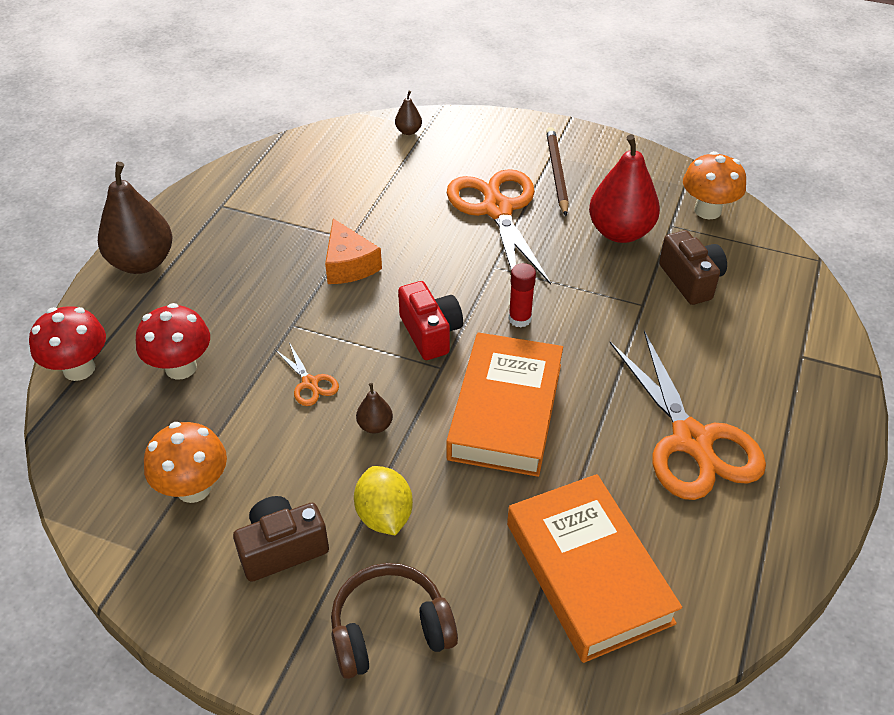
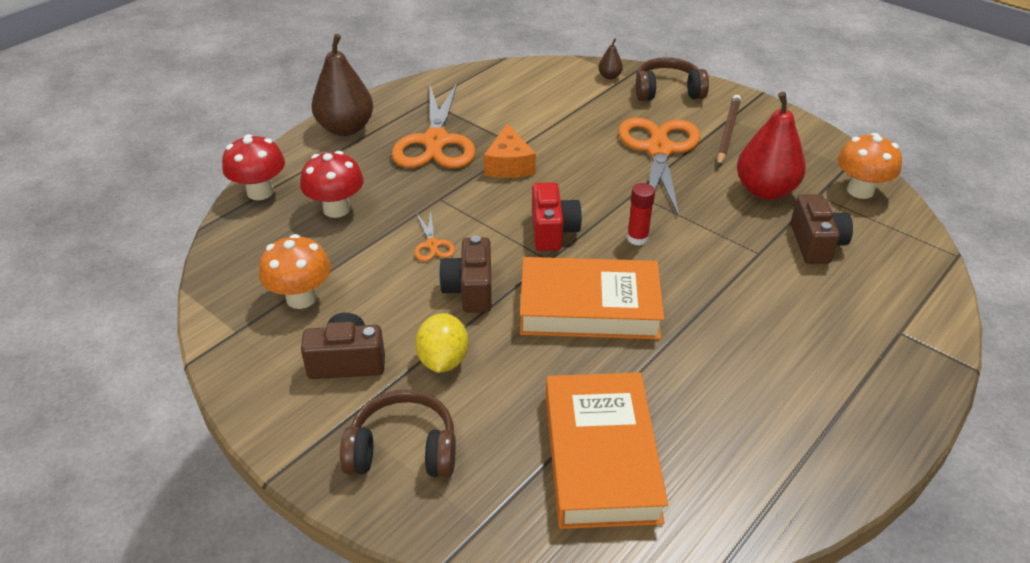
camera: 20 degrees right, 5 degrees down
brown pear [356,383,393,434] -> brown camera [439,235,492,313]
orange book [446,332,563,477] -> orange book turned 60 degrees clockwise [520,257,664,339]
orange scissors [610,331,766,500] -> orange scissors moved to [392,83,475,168]
none -> brown headphones [636,57,709,101]

